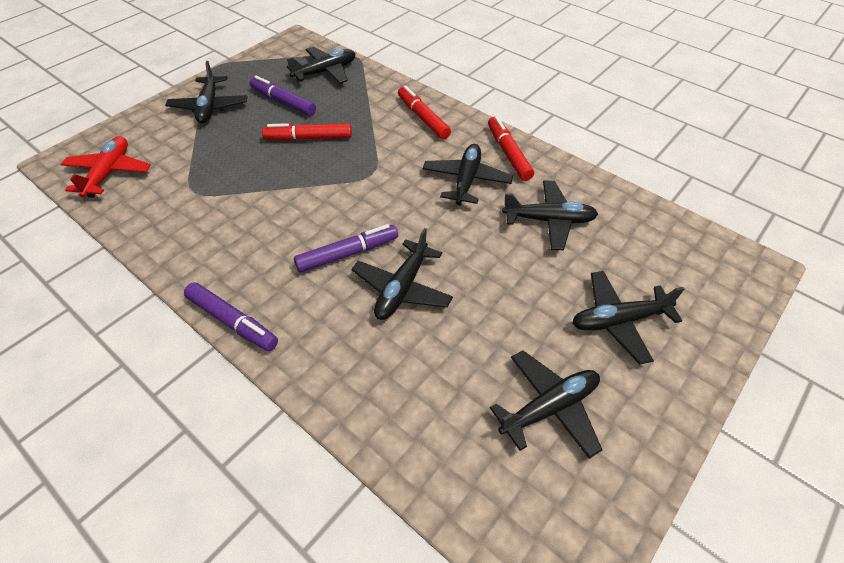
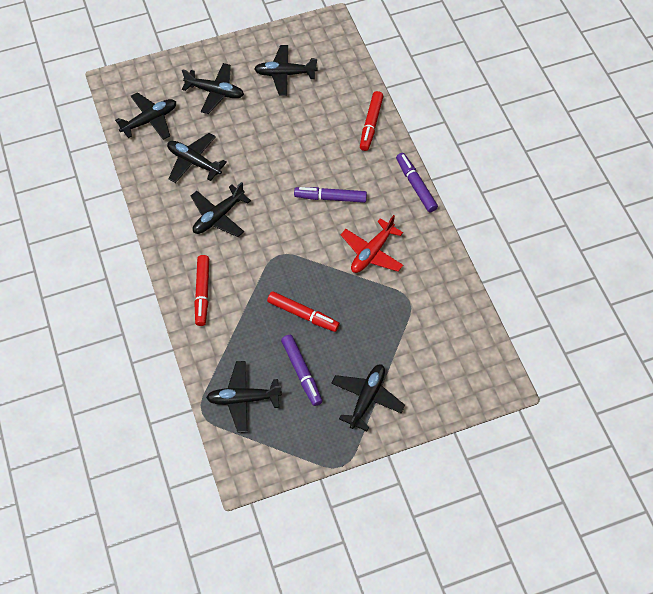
camera: 150 degrees left, 10 degrees up
red plane [61,136,151,198] -> red plane moved to [341,215,403,273]
black plane [351,228,453,320] -> black plane moved to [115,92,176,140]
red marker [488,116,534,181] -> red marker moved to [360,91,383,151]

